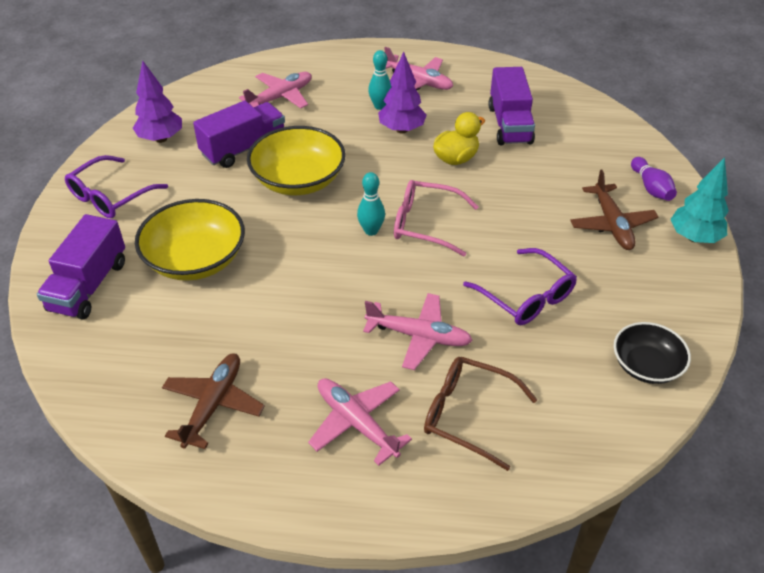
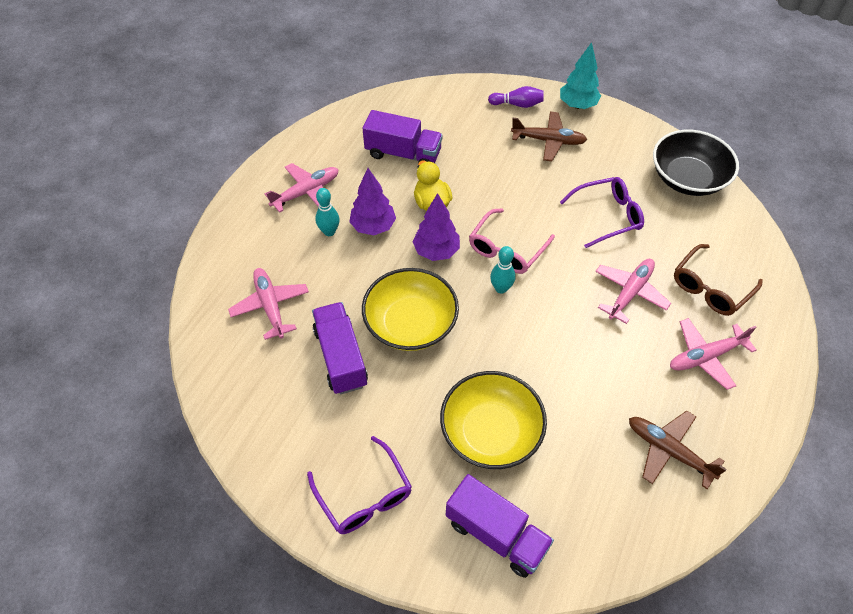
camera: 70 degrees left, 10 degrees up
purple tree [133,60,182,143] -> purple tree moved to [412,193,460,261]
black bowl [614,322,691,384] -> black bowl [653,130,739,196], size x1.60

